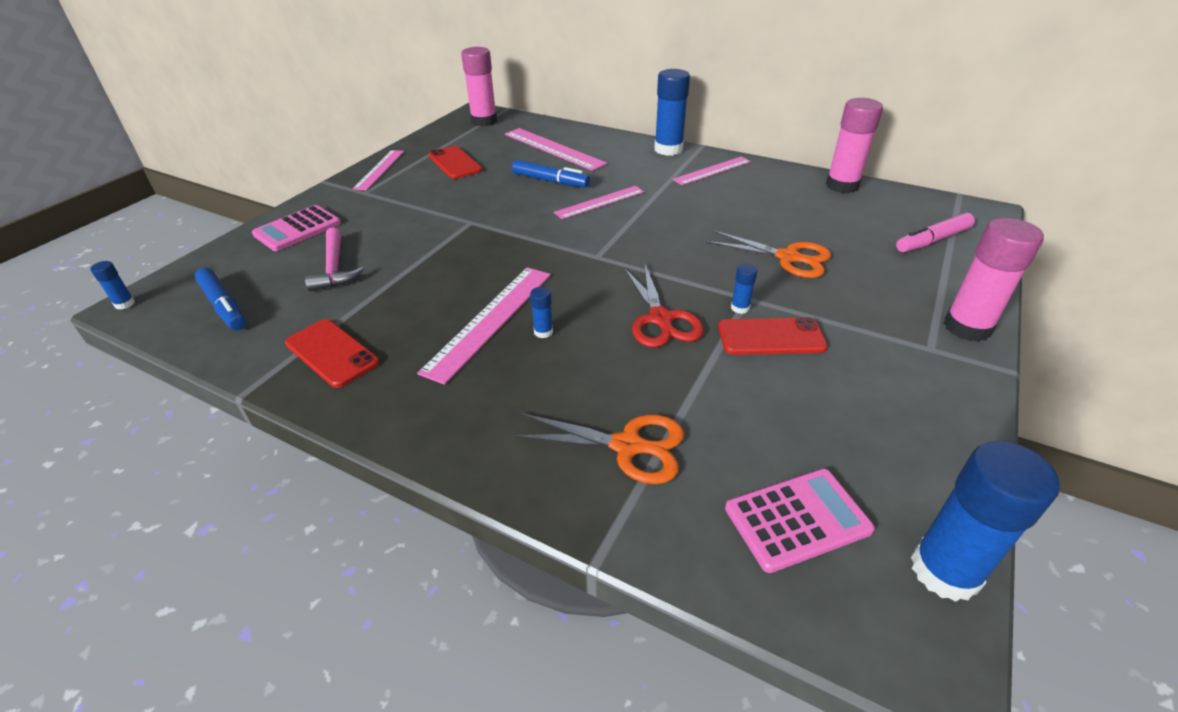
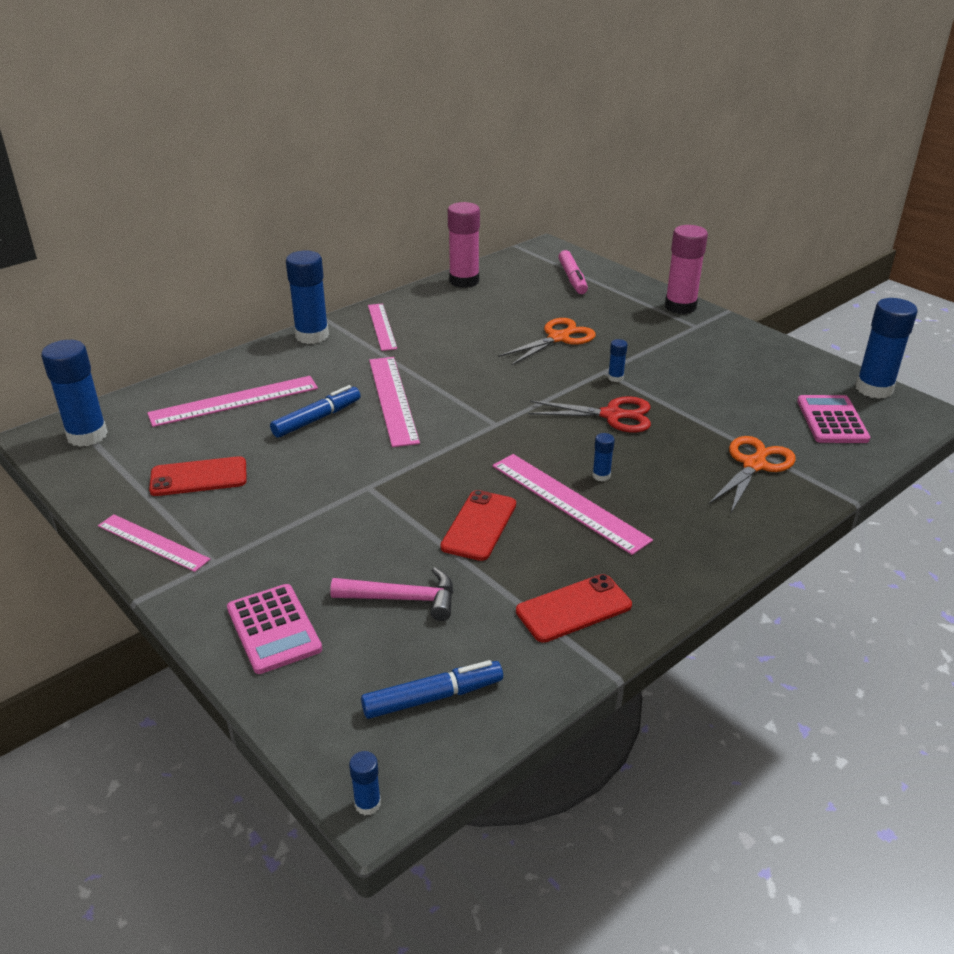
camera: 70 degrees left, 5 degrees down
pink glue stick [461,47,497,127] -> blue glue stick [41,340,108,447]
pink ruler [554,186,644,219] -> pink ruler [369,357,420,447], size x1.50
red phone [718,317,828,355] -> red phone moved to [440,490,516,561]

